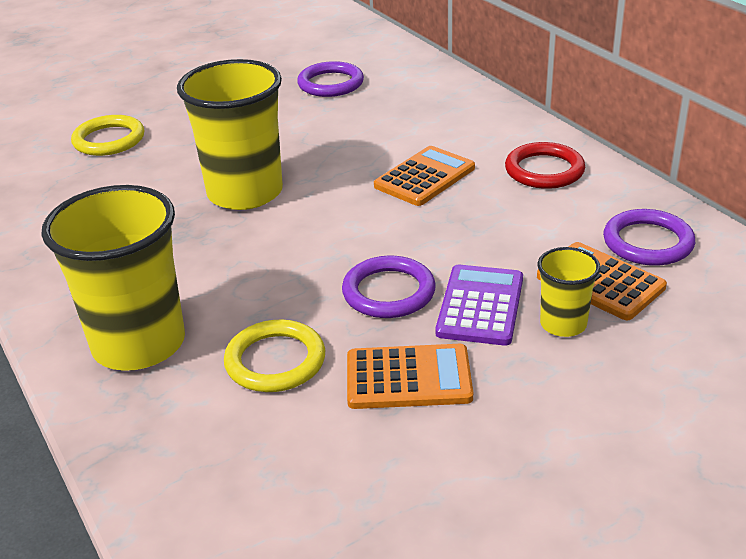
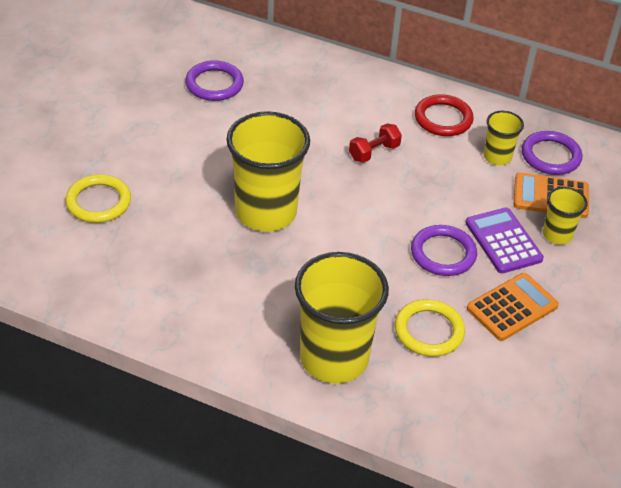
camera: 40 degrees left, 10 degrees up
orange calculator [374,146,475,206] -> red dumbbell [349,123,402,163]
none -> yellow cup [484,111,524,165]

